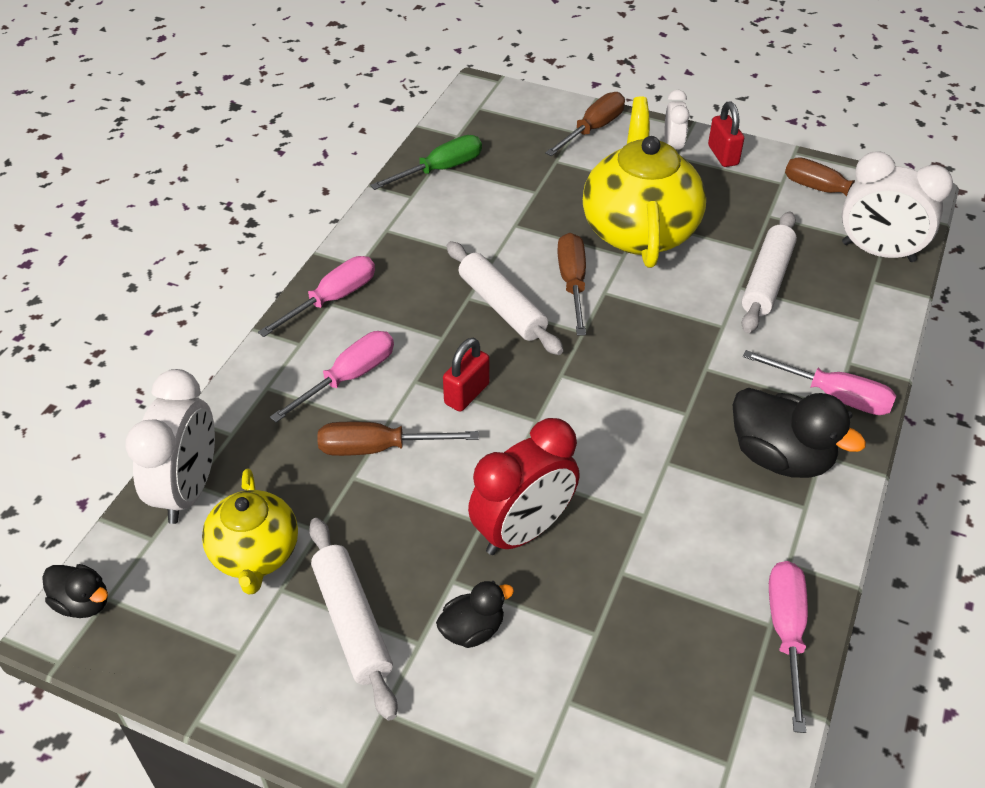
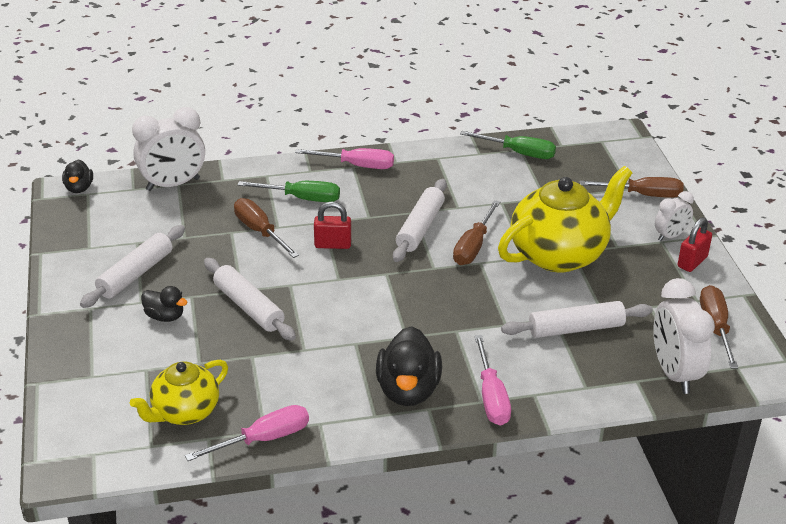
camera: 55 degrees right, 10 degrees down
yellow teapot [202,468,298,595] -> yellow teapot moved to [130,360,228,425]
pink screwdriver [270,331,394,422] -> green screwdriver [238,181,340,202]
red clock [468,418,579,555] -> white rolling pin [204,258,296,341]
brown screwdriver [557,233,586,336] -> brown screwdriver turned 150 degrees clockwise [453,200,500,265]

